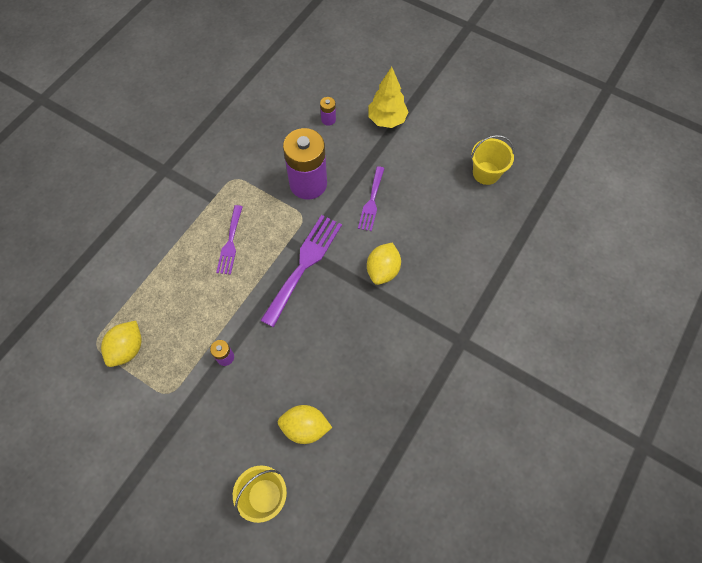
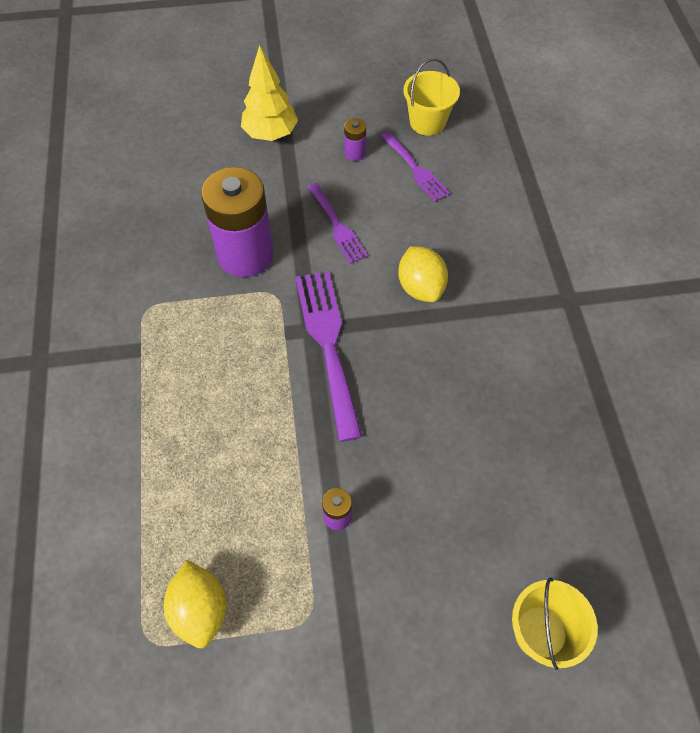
camera: 40 degrees left, 5 degrees down
purple fork [216,205,243,275] -> purple fork moved to [380,132,450,202]
yellow lemon [278,405,332,444] -> none
purple battery [320,97,336,126] -> purple battery moved to [344,118,366,161]

